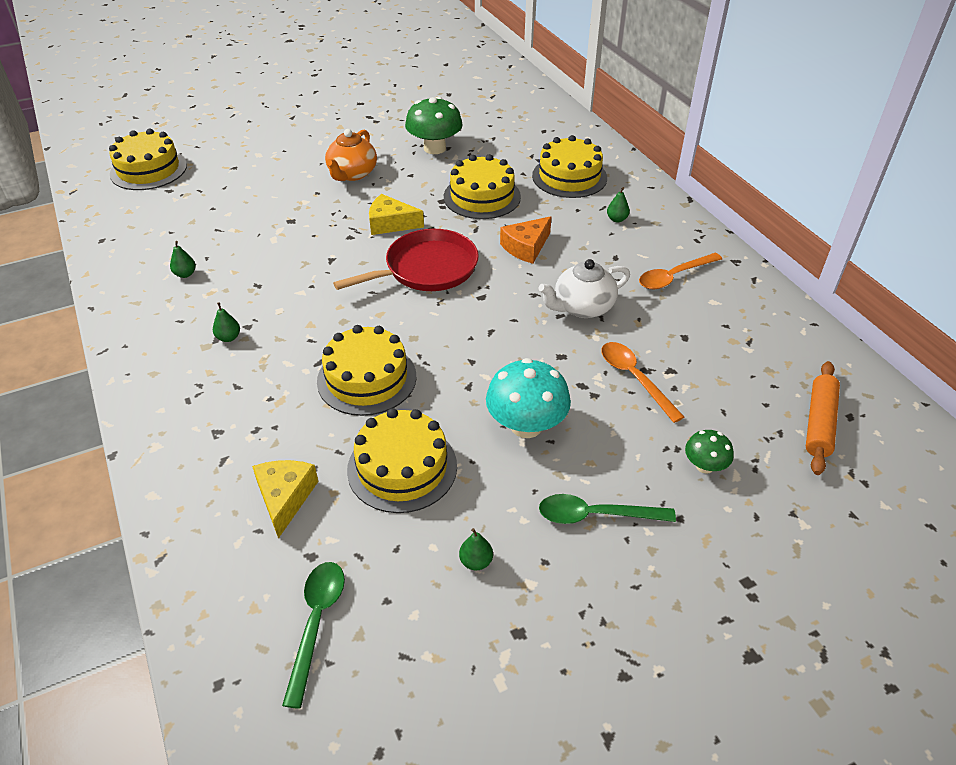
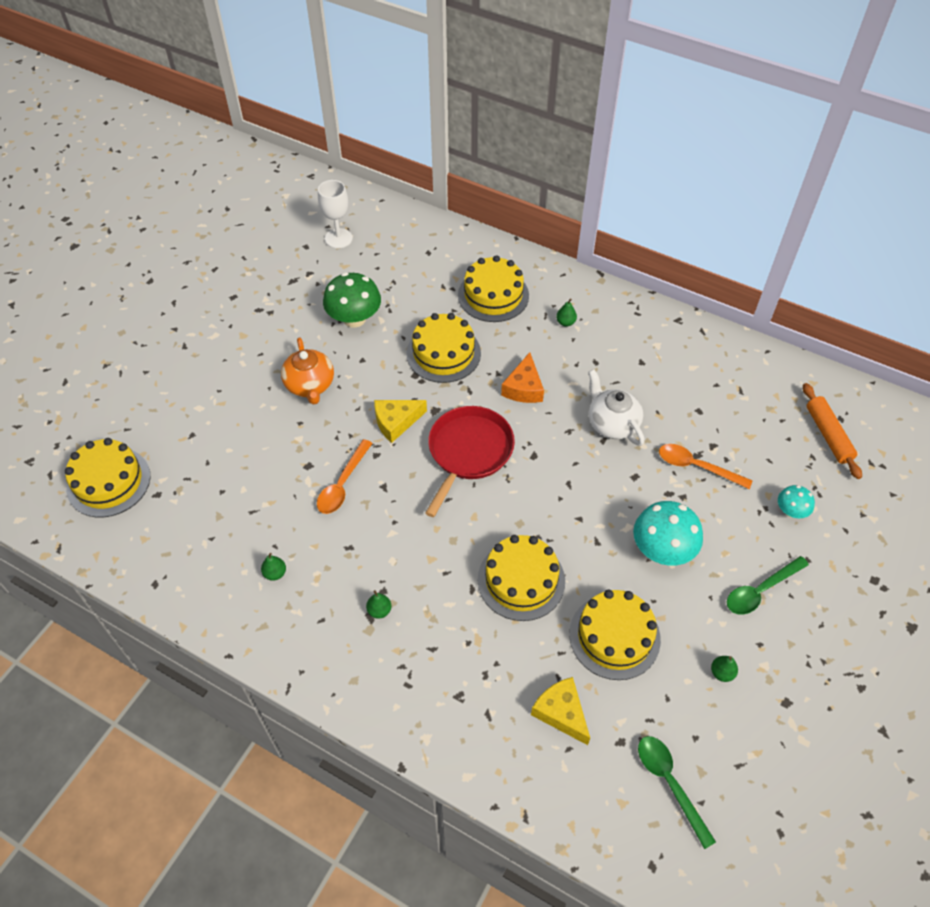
camera: 35 degrees left, 10 degrees up
white teapot [538,259,630,318] -> white teapot turned 120 degrees clockwise [588,370,645,446]
orange spoon [639,253,722,289] -> orange spoon moved to [317,439,373,514]
green mushroom [685,430,734,474] -> turquoise mushroom [778,485,815,518]
none -> white goblet [318,180,353,248]

